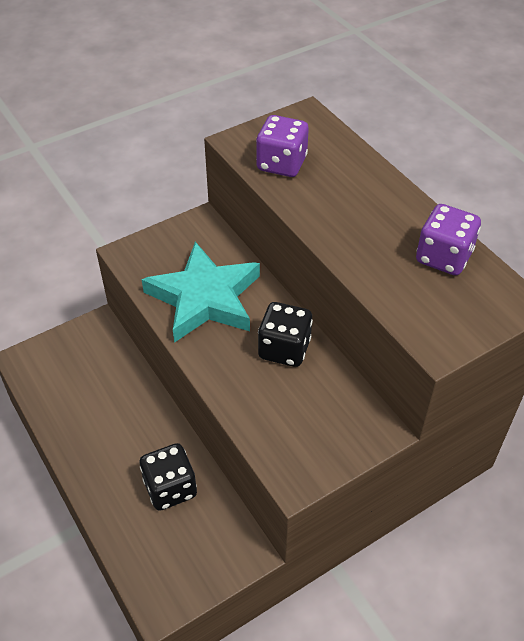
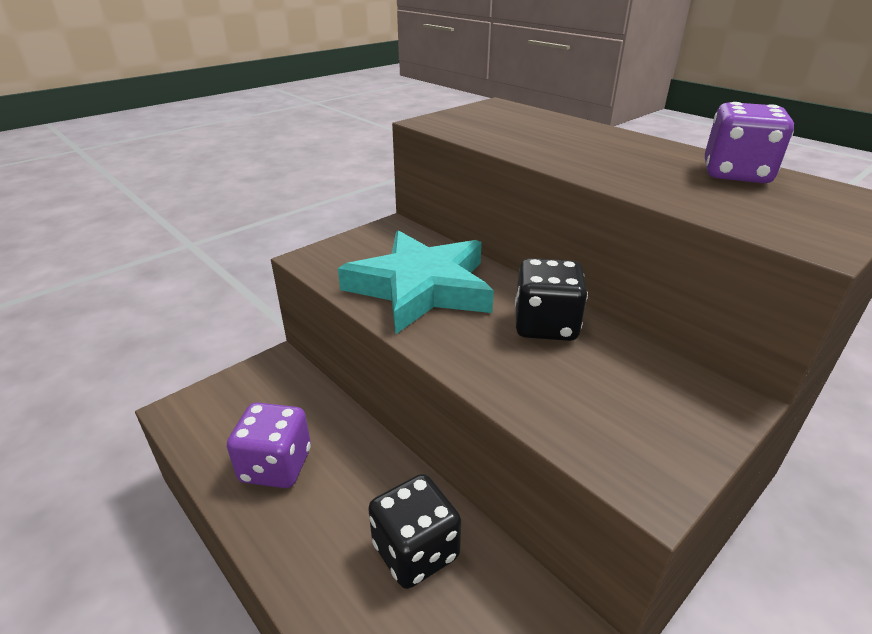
camera: 10 degrees left, 15 degrees down
purple dice [256,115,309,177] -> purple dice moved to [227,402,311,488]

